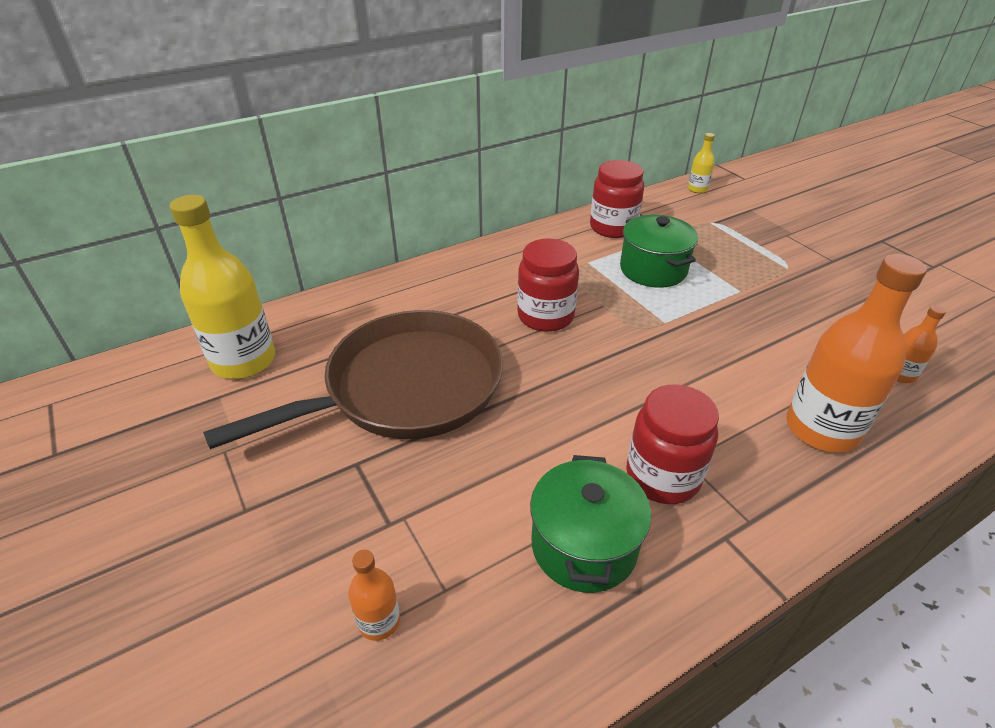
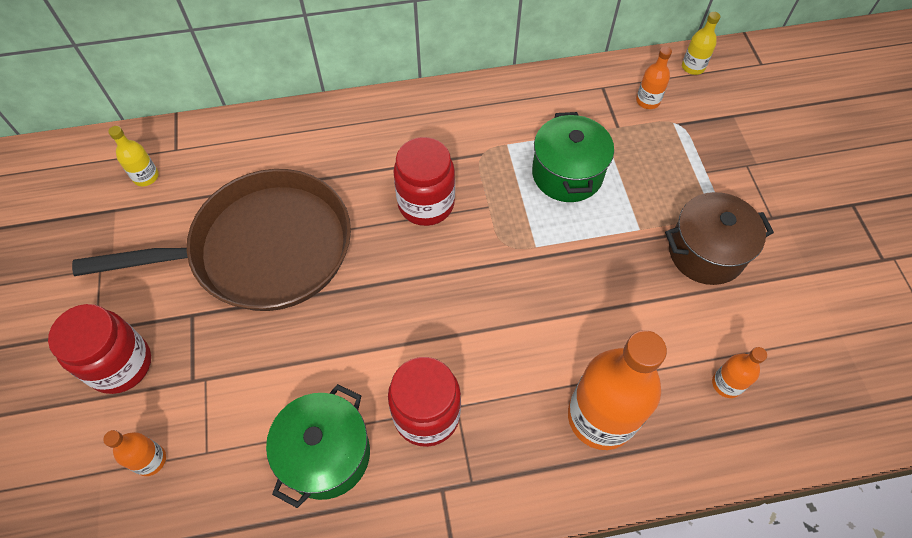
camera: 20 degrees right, 20 degrees up
yellow bottle [170,195,275,379] -> yellow bottle [108,126,159,186], size x0.46
red jar [590,160,644,238] -> red jar moved to [48,304,151,394]
none -> orange bottle [636,47,672,109]
none -> brown pot [665,192,774,285]

